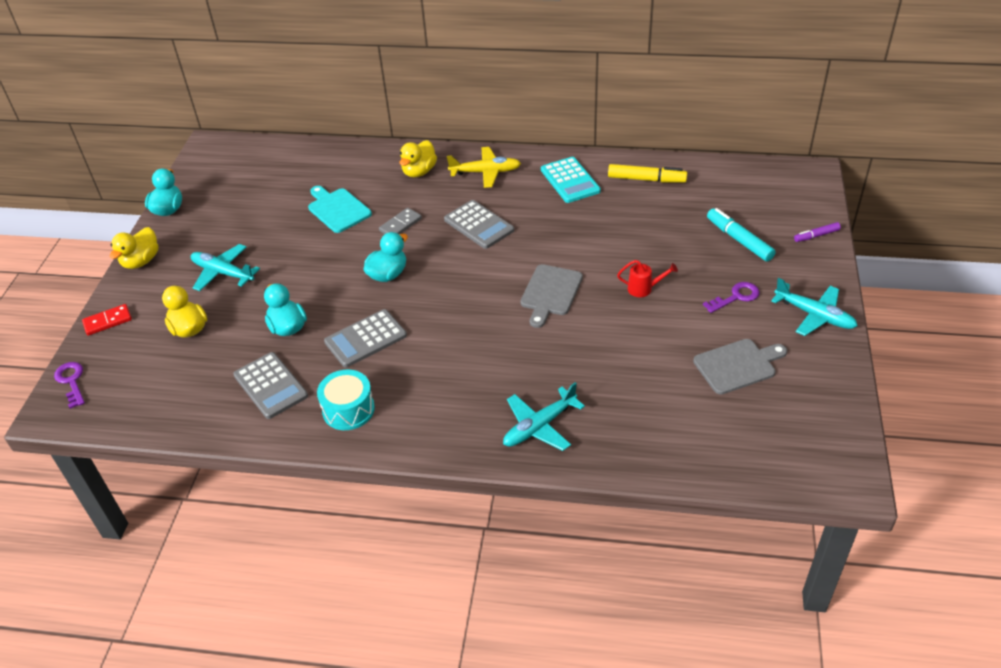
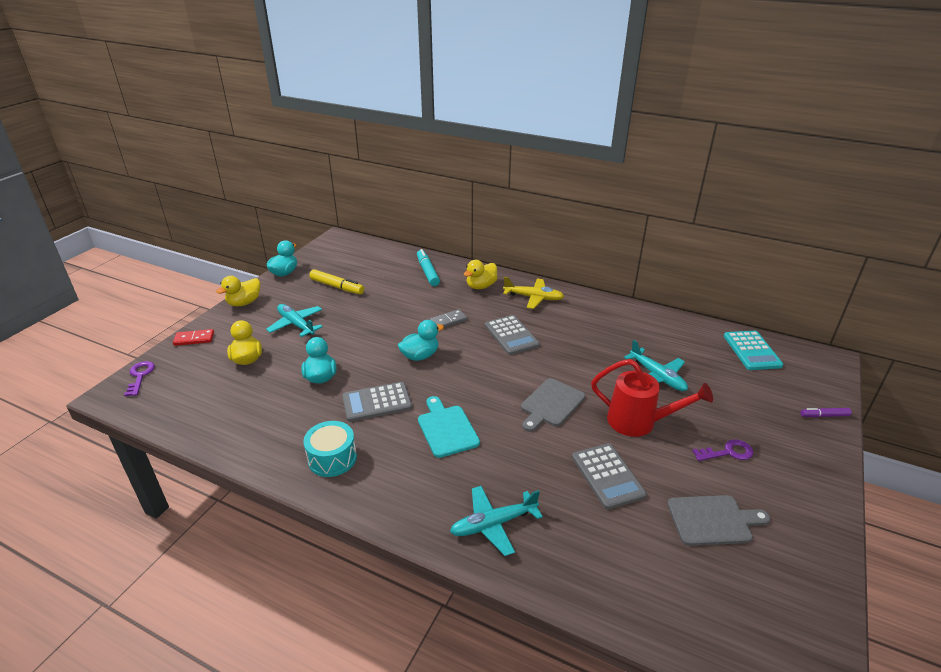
camera: 15 degrees right, 10 degrees down
grey calculator [233,352,308,419] -> grey calculator moved to [572,443,647,510]
turquoise cutting board [308,186,372,233] -> turquoise cutting board moved to [418,396,480,458]
turquoise calculator [541,157,601,203] -> turquoise calculator moved to [724,331,783,370]
yellow marker [608,164,687,183] -> yellow marker moved to [309,269,364,294]
red watering can [617,260,678,297] -> red watering can [591,359,713,437], size x2.02
turquoise marker [707,208,776,262] -> turquoise marker moved to [417,249,440,286]
turquoise plane [771,278,858,336] -> turquoise plane moved to [624,340,688,391]

